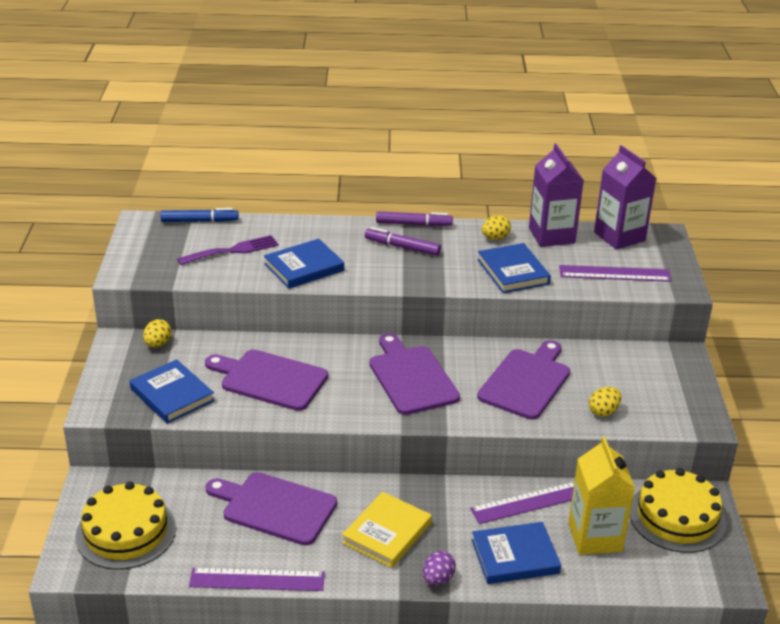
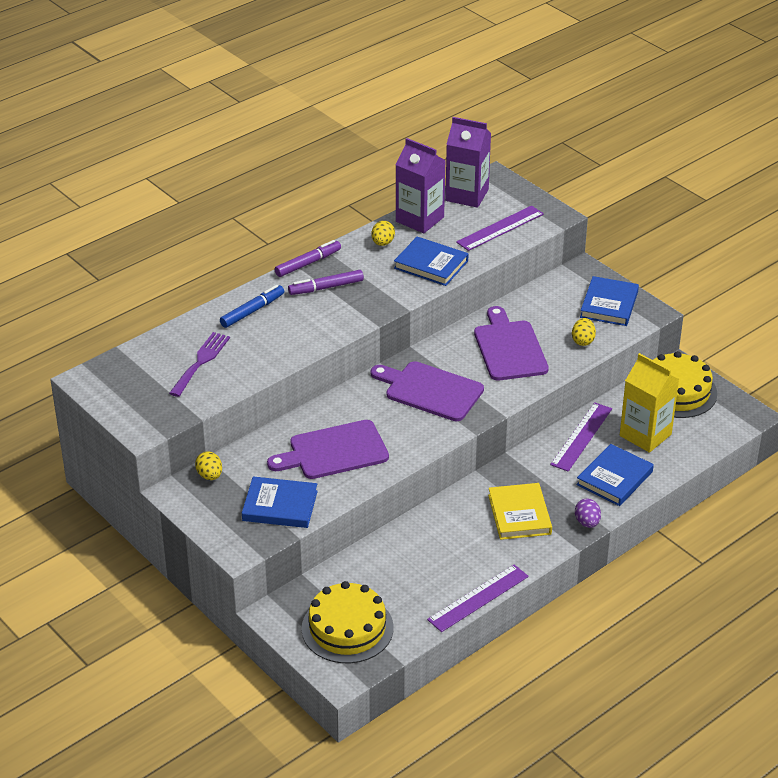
camera: 40 degrees left, 5 degrees up
blue marker [160,208,239,222] -> blue marker moved to [220,285,284,328]
purple cutting board [206,472,337,546] -> none
blue book [264,239,344,289] -> blue book moved to [580,276,639,326]

